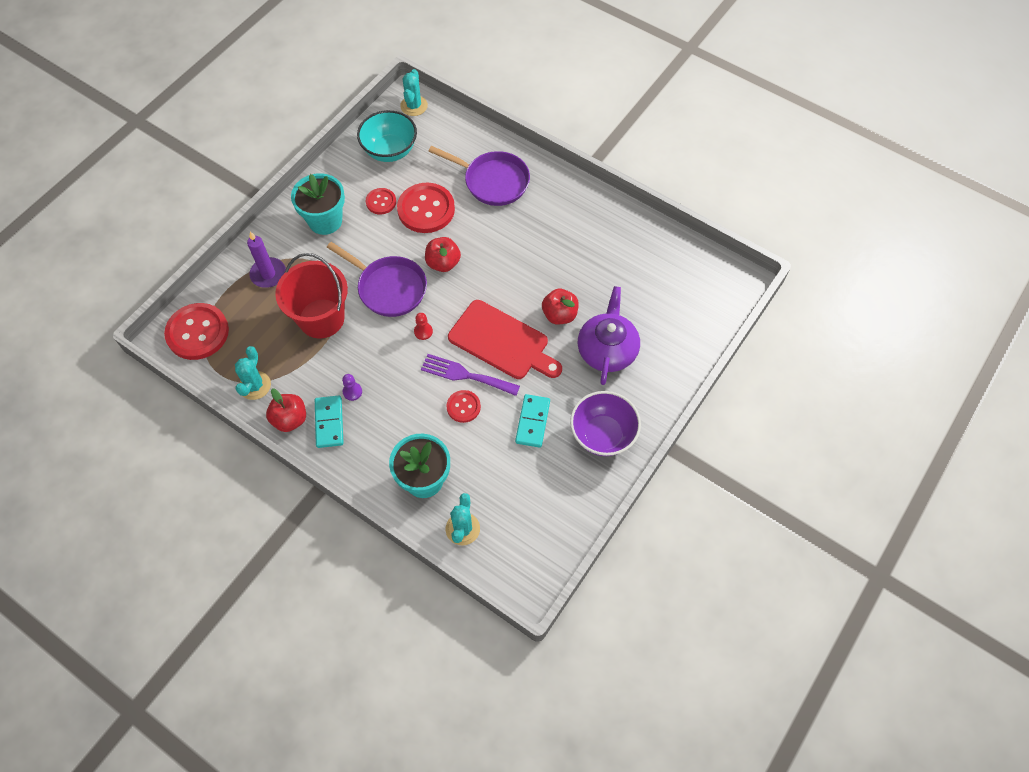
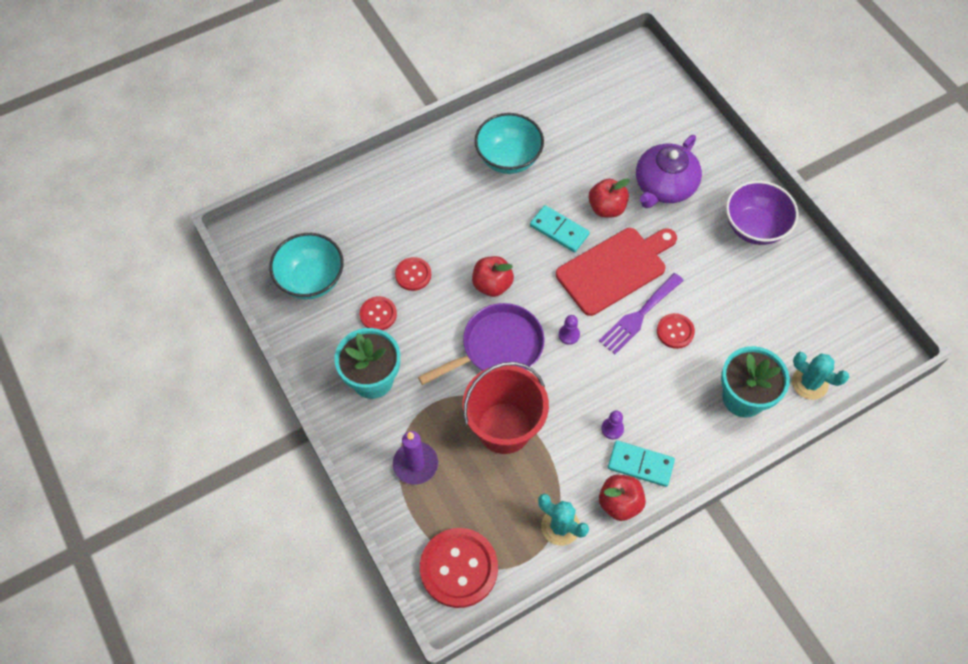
camera: 65 degrees left, 0 degrees up
red button [397,183,455,233] -> red button [395,257,431,291], size x0.53
turquoise cactus [400,69,428,116] -> none
red pawn [414,313,433,340] -> purple pawn [559,315,580,345]
purple pan [428,146,530,206] -> none
turquoise domino [515,394,550,448] -> turquoise domino moved to [530,205,590,252]
purple teapot [578,286,640,385] -> purple teapot turned 90 degrees counterclockwise [636,135,702,208]
none -> turquoise bowl [475,113,544,174]

